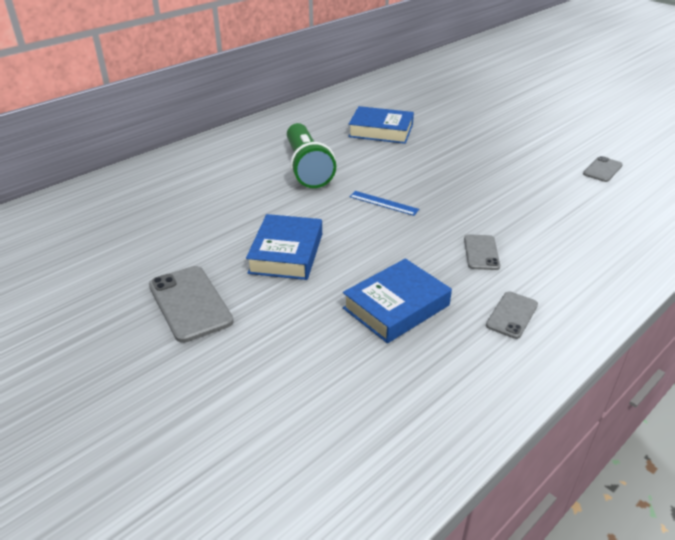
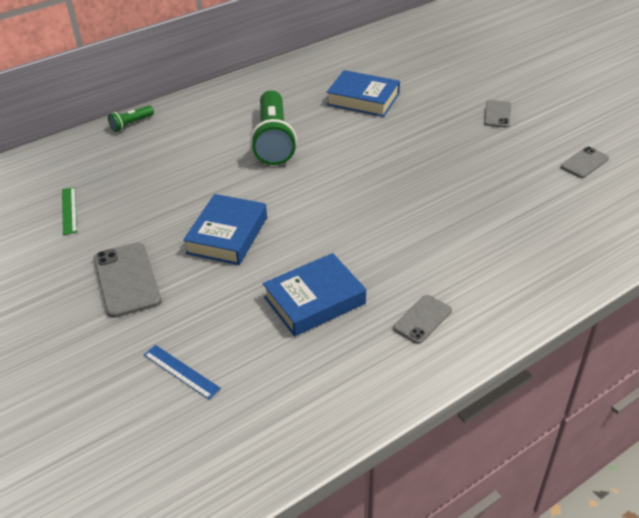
camera: 10 degrees right, 5 degrees up
blue ruler [349,191,419,216] -> blue ruler moved to [144,345,221,399]
grey phone [464,234,500,270] -> grey phone moved to [484,100,512,128]
none -> green ruler [62,187,77,235]
none -> green flashlight [108,106,154,132]

